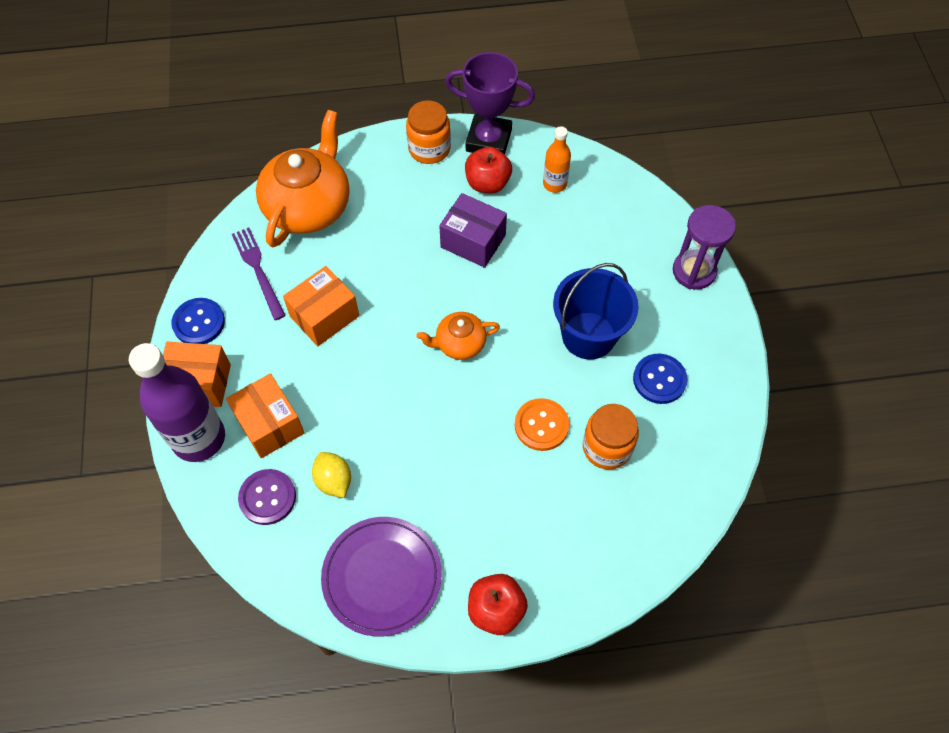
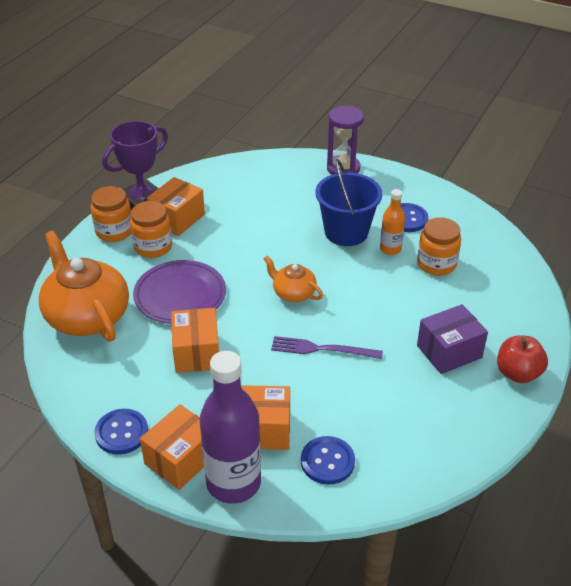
camera: 55 degrees left, 20 degrees down
purple fork [232,227,286,320] -> purple fork moved to [271,336,383,359]
purple button [238,469,296,525] -> blue button [301,436,355,485]
yellow lemon [312,452,351,498] -> none
purple plate [321,517,442,636] -> purple plate moved to [133,260,226,324]
orange teapot [416,312,500,360] -> orange teapot turned 105 degrees clockwise [264,256,323,302]
purple box [439,193,507,268] -> purple box moved to [417,304,488,374]
red apple [465,147,512,194] -> orange box [147,177,205,236]
orange button [515,398,569,451] -> none
orange bottle [543,126,571,193] -> orange bottle moved to [380,189,405,255]
none -> orange jar [130,201,172,258]

